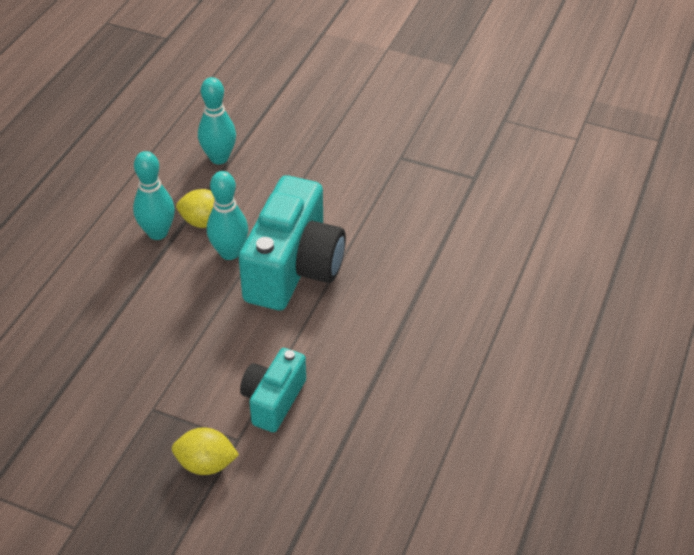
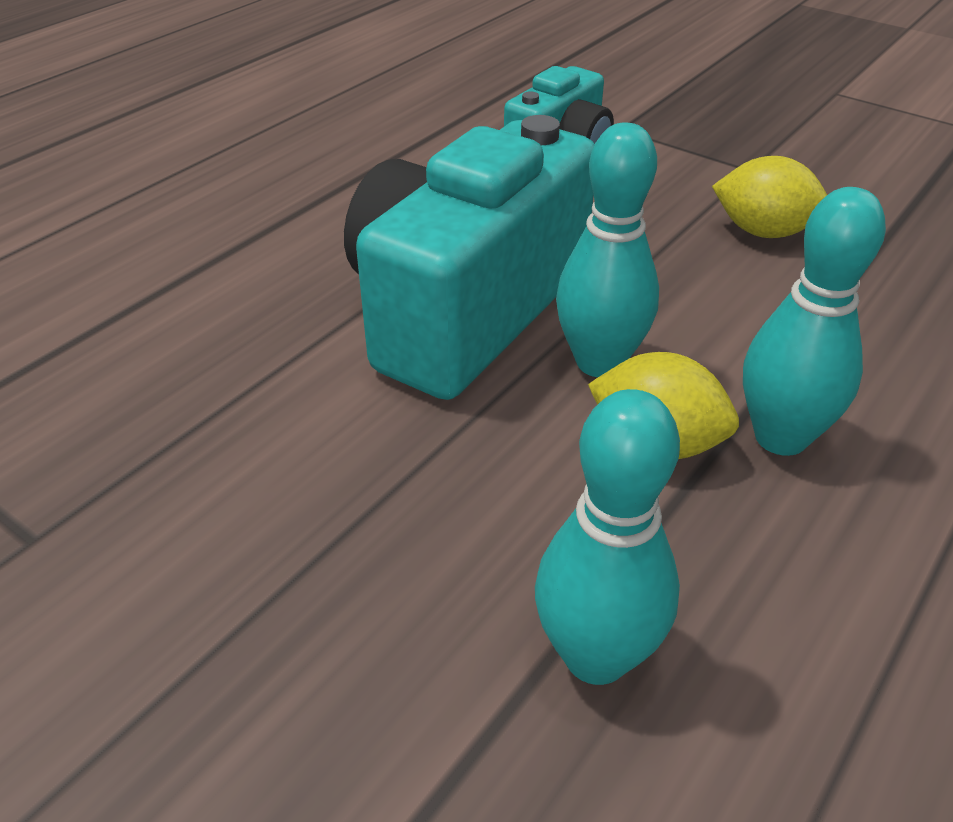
camera: 165 degrees left, 5 degrees down
yellow lemon [172,427,239,475] -> yellow lemon moved to [712,156,827,238]

